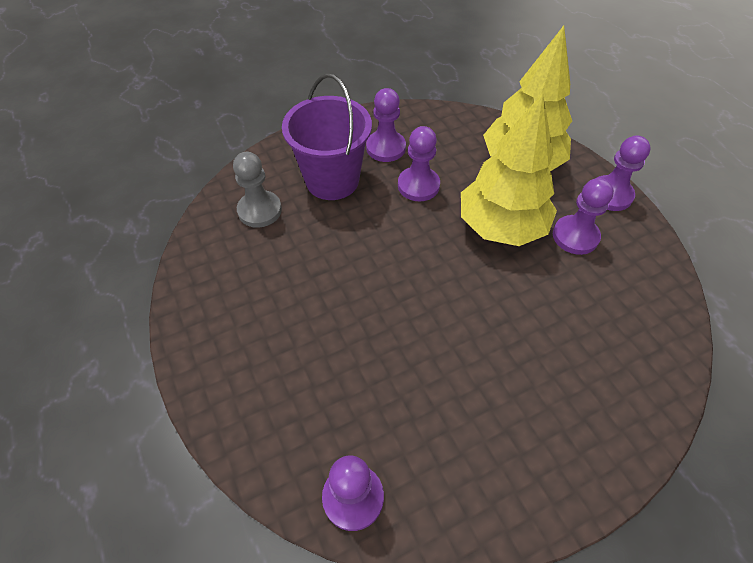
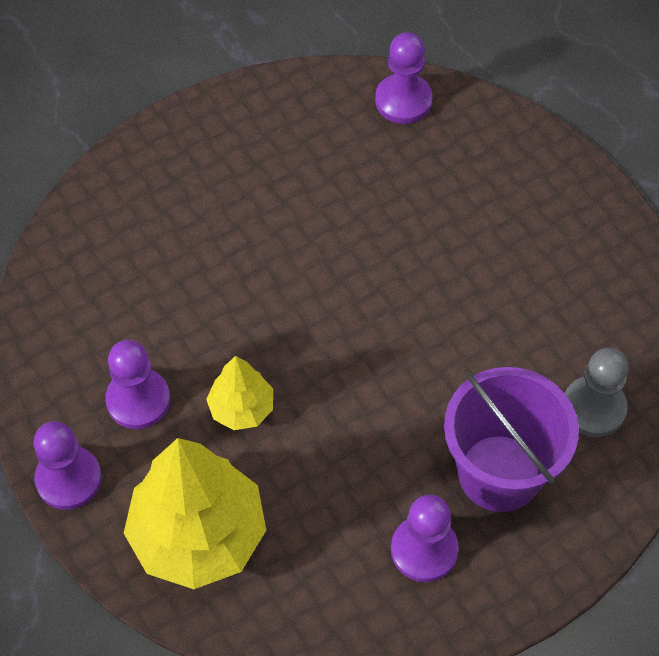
camera: 175 degrees right, 5 degrees up
purple pawn [398,126,440,201] -> none
yellow tree [461,93,557,246] -> yellow tree [206,356,273,430], size x0.51

